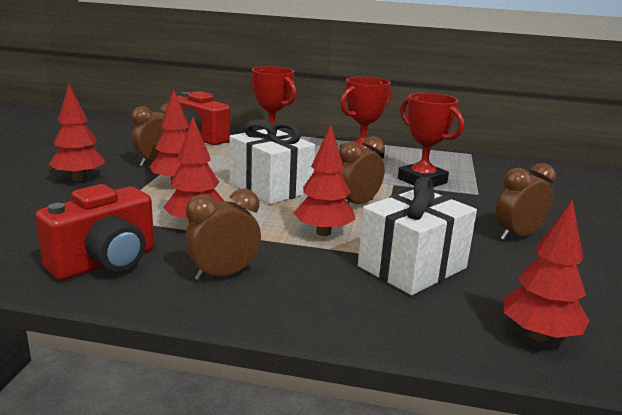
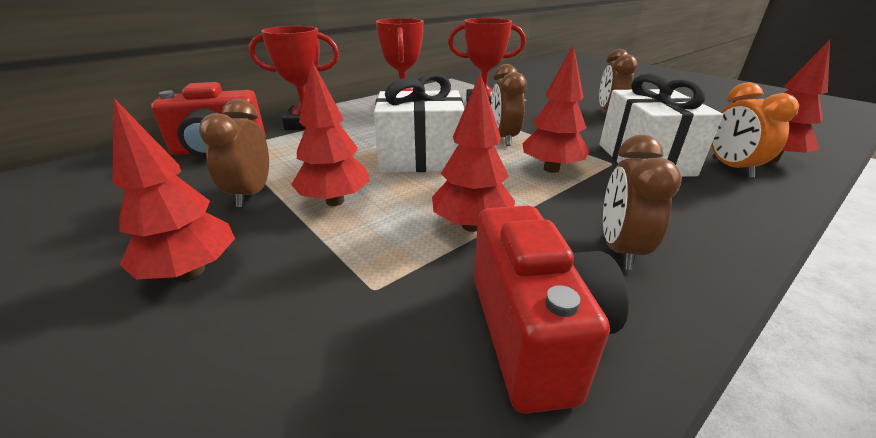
camera: 50 degrees left, 10 degrees up
none -> orange clock [711,82,799,178]

